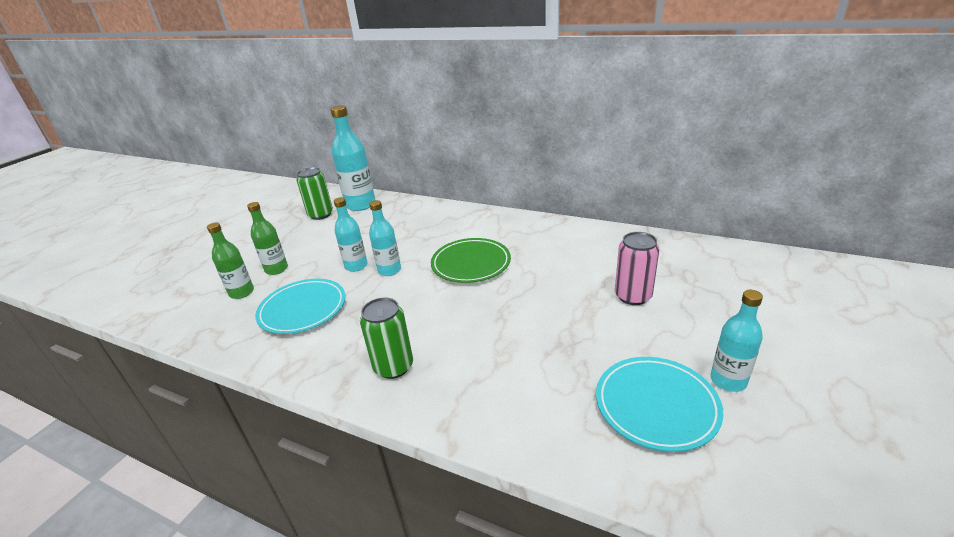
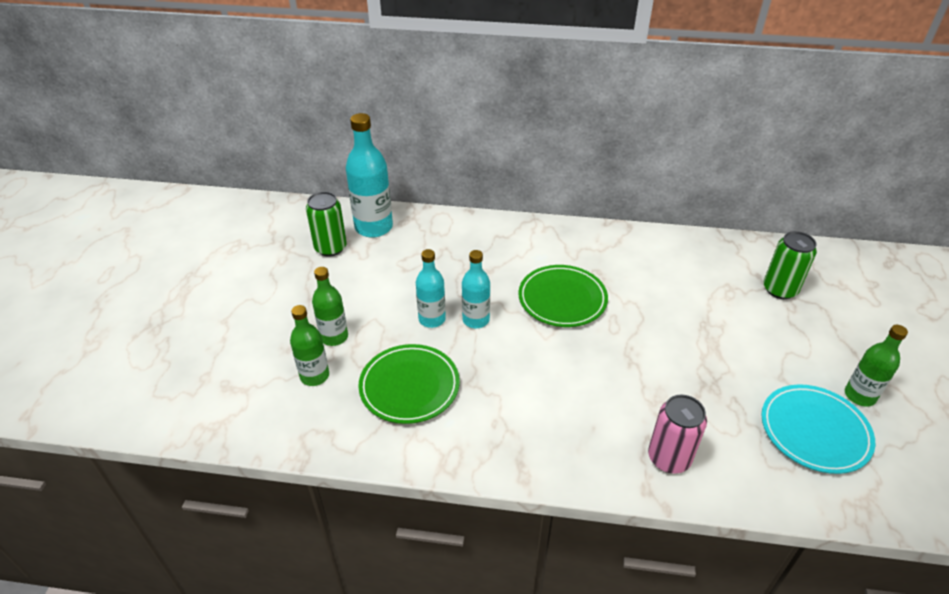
camera: 20 degrees left, 10 degrees up
turquoise plate [255,279,345,334] -> green plate [358,344,460,424]
green can [360,297,413,379] -> green can moved to [763,231,817,299]
pink can [615,232,660,305] -> pink can moved to [648,395,707,473]
turquoise bottle [710,290,763,392] -> green bottle [845,325,908,407]

